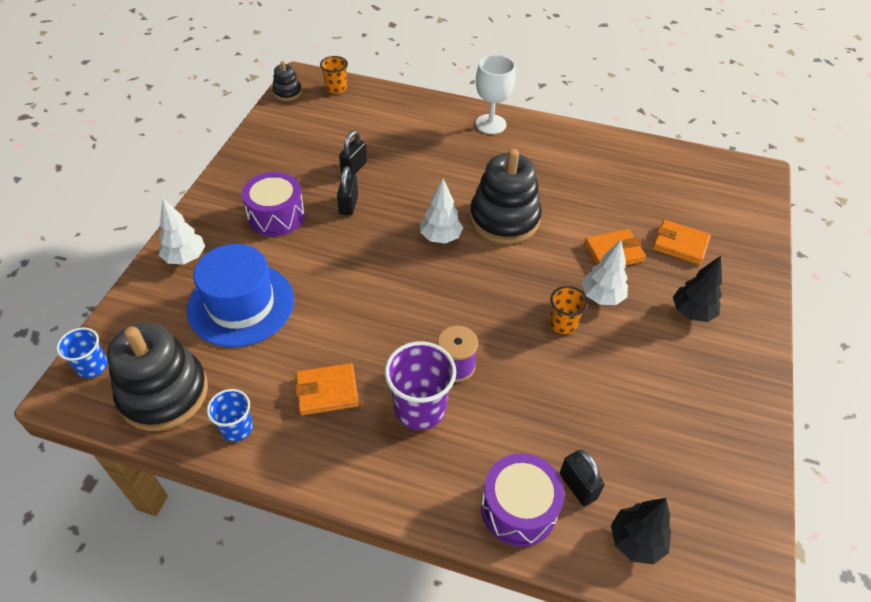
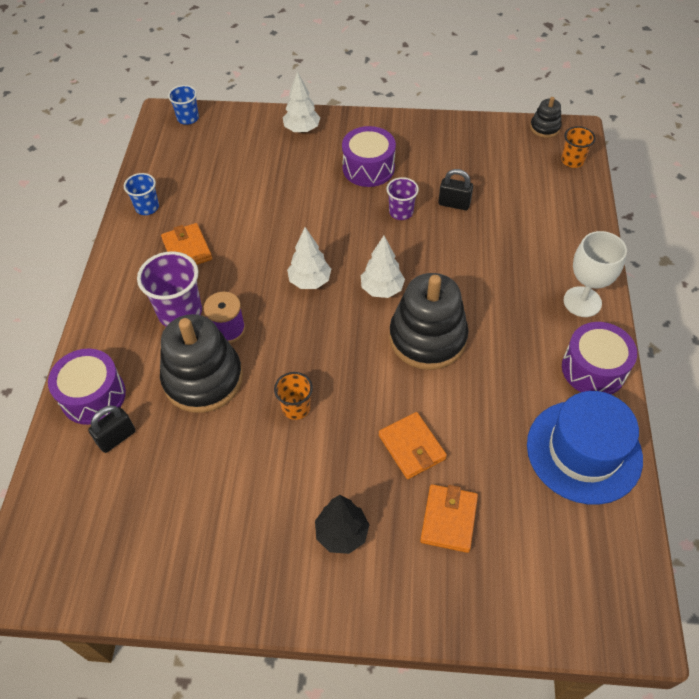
camera: 80 degrees right, 5 degrees up
black stacking toy [107,323,208,431] -> black stacking toy moved to [160,314,243,413]
blue hat [187,244,294,347] -> blue hat moved to [527,391,643,505]
black padlock [337,166,358,215] -> purple cup [387,177,419,220]
white tree [582,240,628,305] -> white tree moved to [287,227,331,289]
black tree [611,498,671,565] -> none
none -> purple drum [562,322,637,394]

